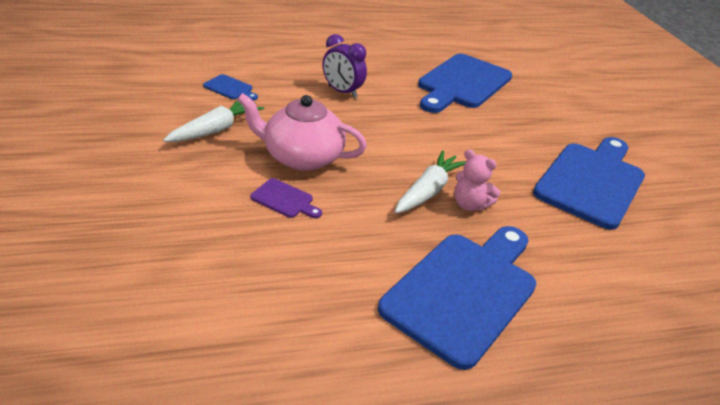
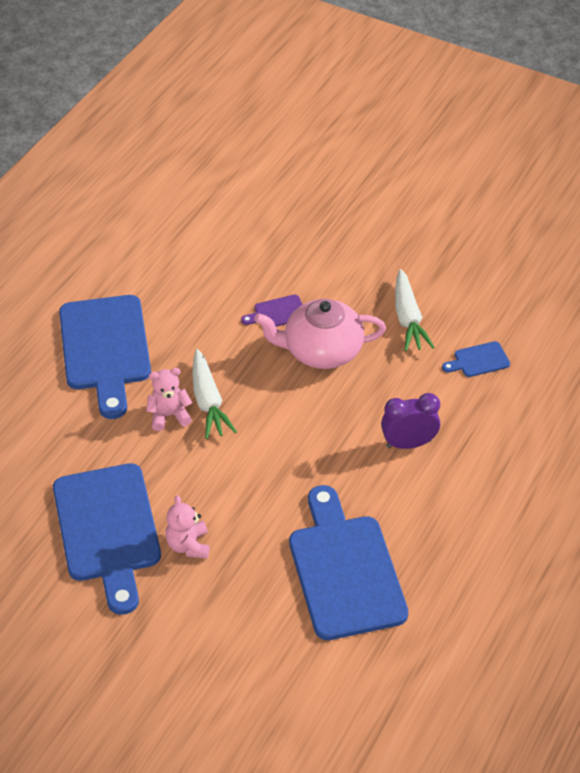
camera: 135 degrees right, 10 degrees up
pink teapot [237,93,367,171] -> pink teapot turned 150 degrees counterclockwise [254,299,386,369]
none -> pink teddy bear [165,495,210,559]

